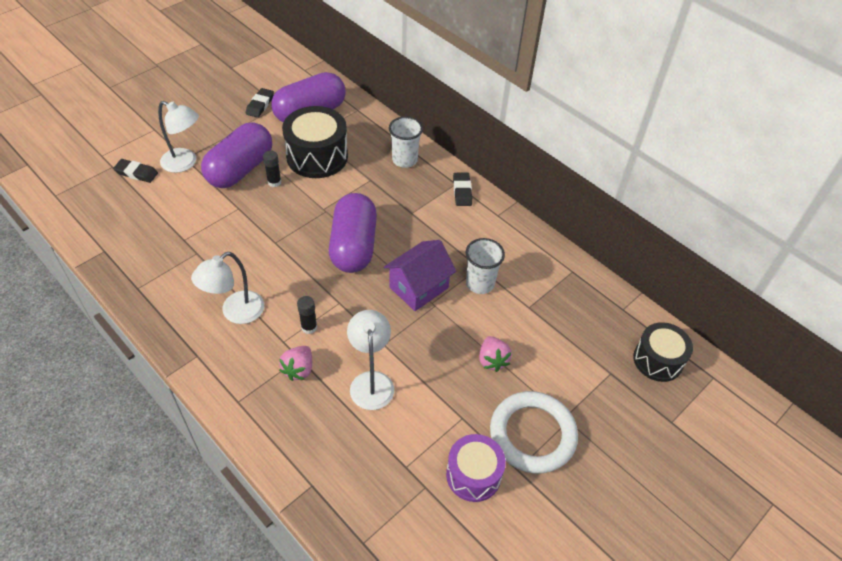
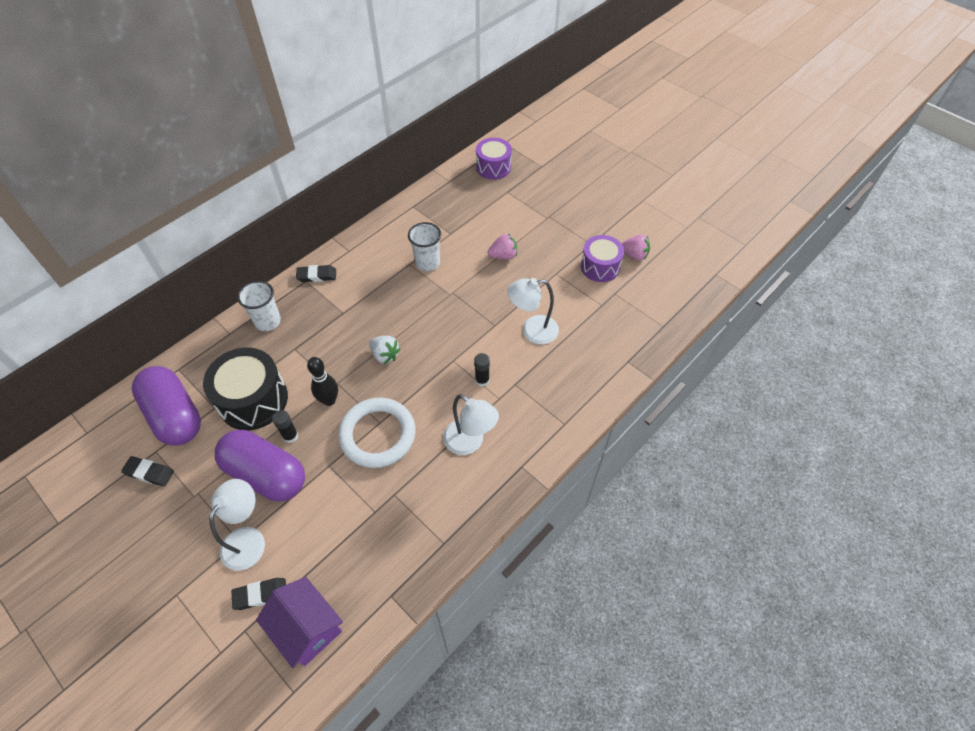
camera: 90 degrees left, 5 degrees up
black eraser [113,159,158,183] -> black eraser turned 60 degrees clockwise [231,578,286,610]
pink strawberry [279,346,312,381] -> pink strawberry moved to [621,235,650,261]
purple capsule [329,193,377,273] -> white strawberry [369,336,400,364]
purple house [384,240,456,311] -> purple house moved to [256,577,343,668]
white ring [490,391,578,473] -> white ring moved to [338,398,416,468]
black drum [633,322,693,382] -> purple drum [476,138,512,180]
none -> black bowling pin [307,357,338,406]

